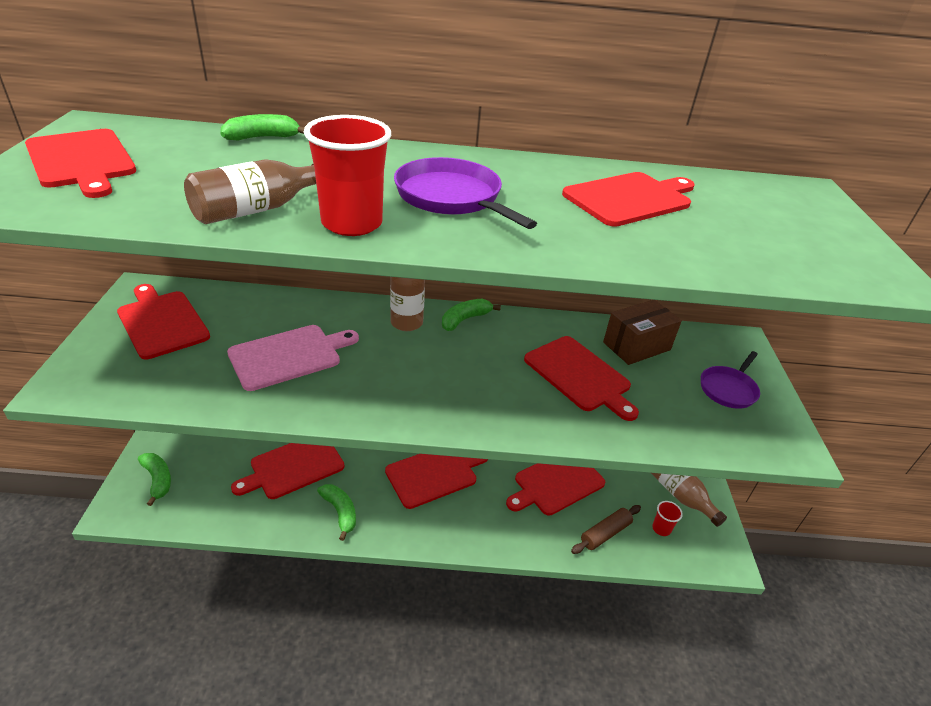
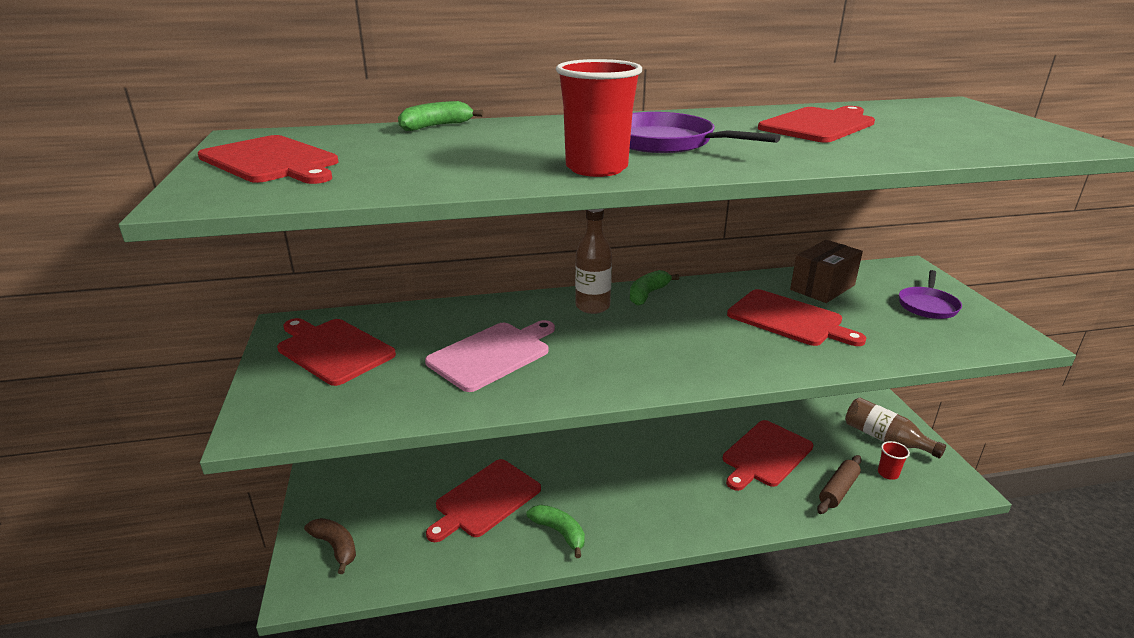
camera: 10 degrees left, 10 degrees down
green banana [138,453,171,506] -> brown banana [304,518,356,574]
brown bottle [184,159,316,224] -> none
red cutting board [385,454,488,509] -> none

